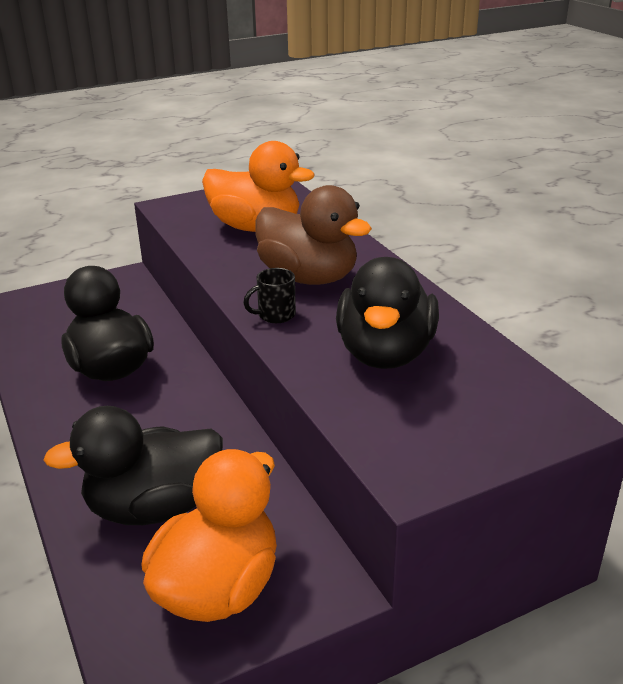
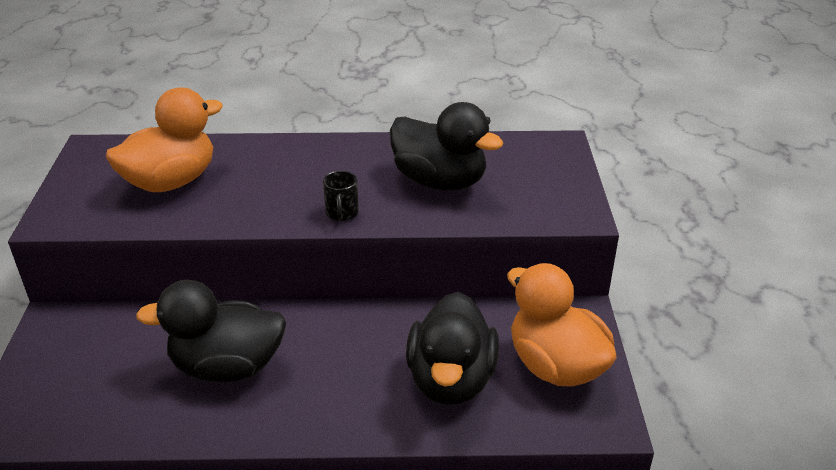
camera: 65 degrees left, 5 degrees up
brown duck [255,185,372,285] -> none

